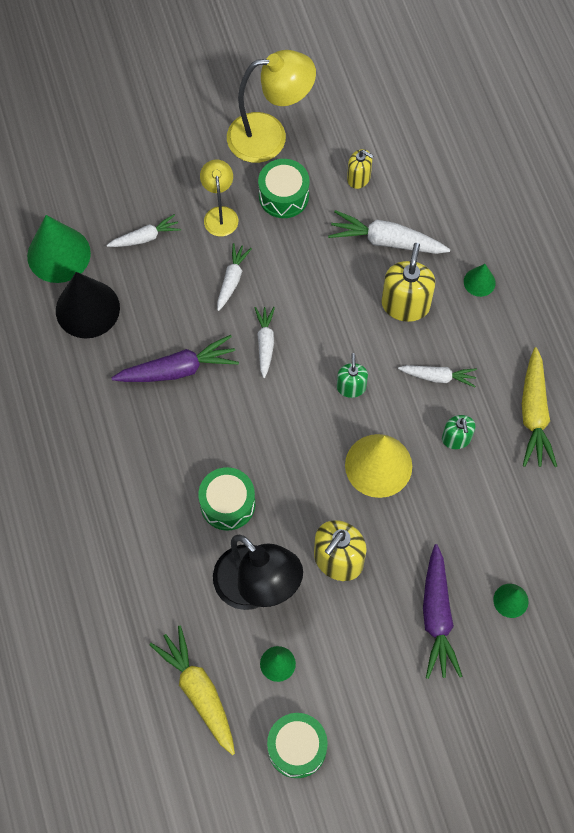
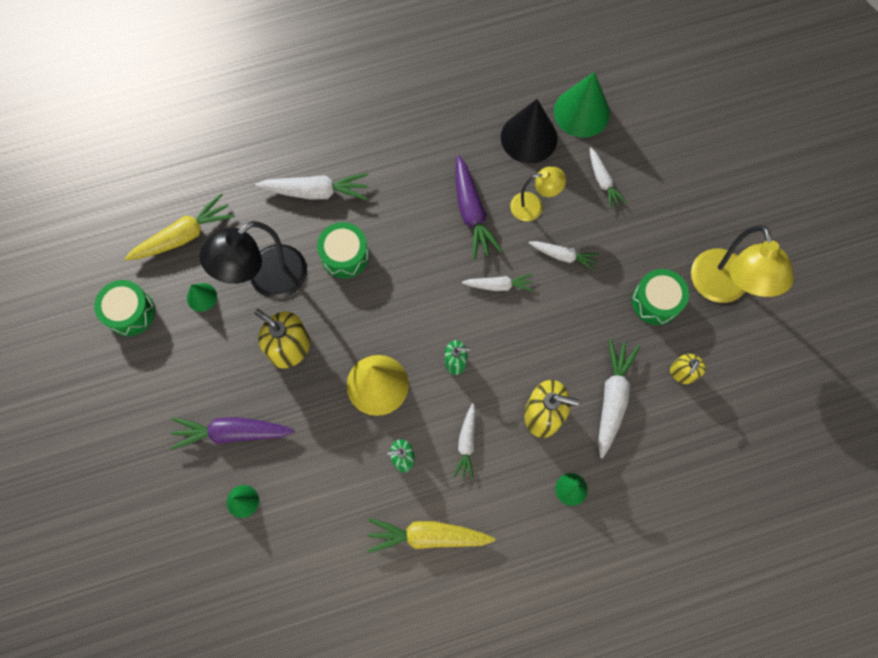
camera: 90 degrees right, 5 degrees up
yellow lamp [200,160,238,236] -> yellow lamp moved to [510,167,566,221]
none -> white carrot [255,173,368,200]

